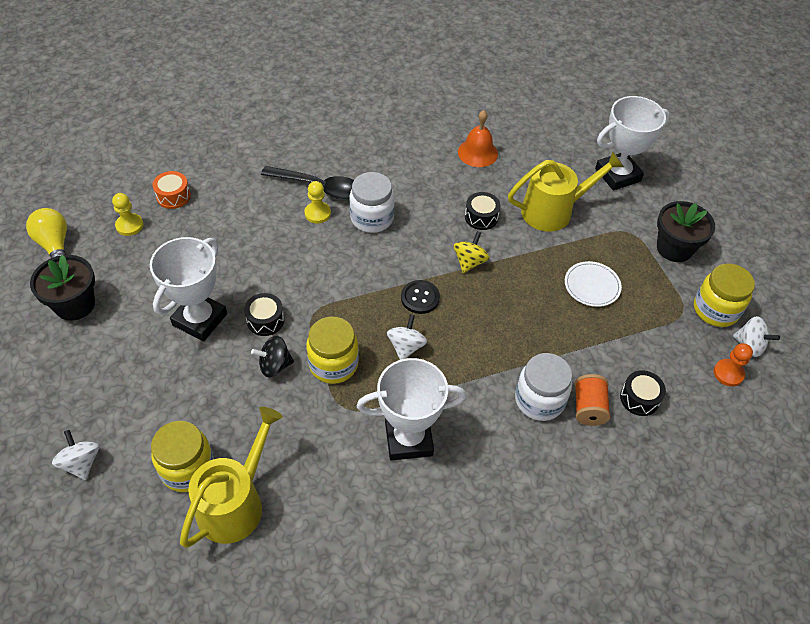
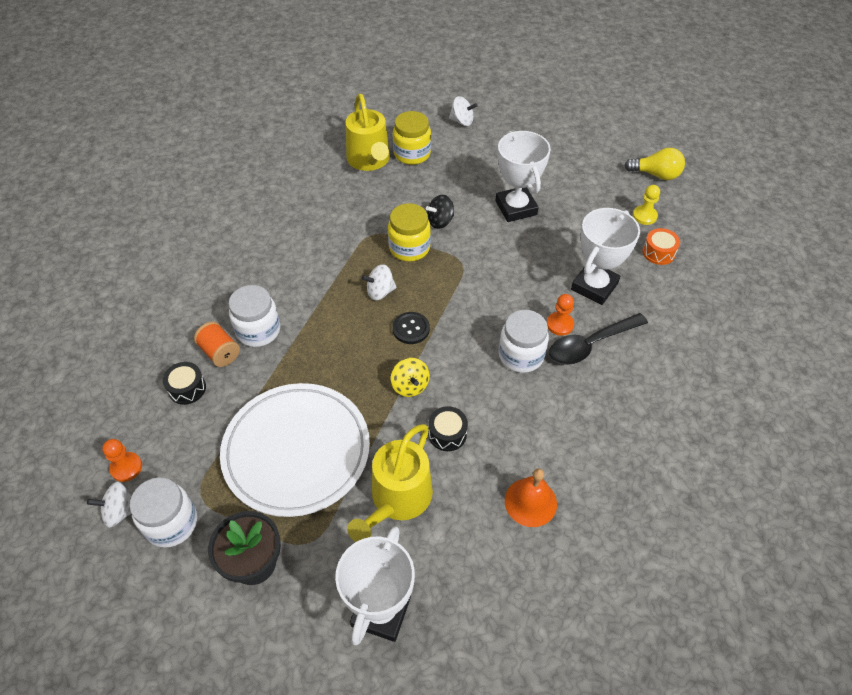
camera: 135 degrees right, 0 degrees up
black flower pot [30,255,95,321] -> none
black drum [244,293,284,336] -> none
black spinning top [251,336,294,377] -> black spinning top turned 150 degrees counterclockwise [426,195,454,229]
yellow pawn [305,181,331,224] -> orange pawn [547,294,574,336]
white trophy [357,358,466,461] -> white trophy moved to [571,208,640,305]
white spinning top [387,314,427,360] -> white spinning top turned 105 degrees clockwise [361,264,397,300]
white plate [565,261,622,307] -> white plate [220,383,370,517], size x2.37
yellow jar [694,263,755,327] -> white jar [130,477,197,548]

